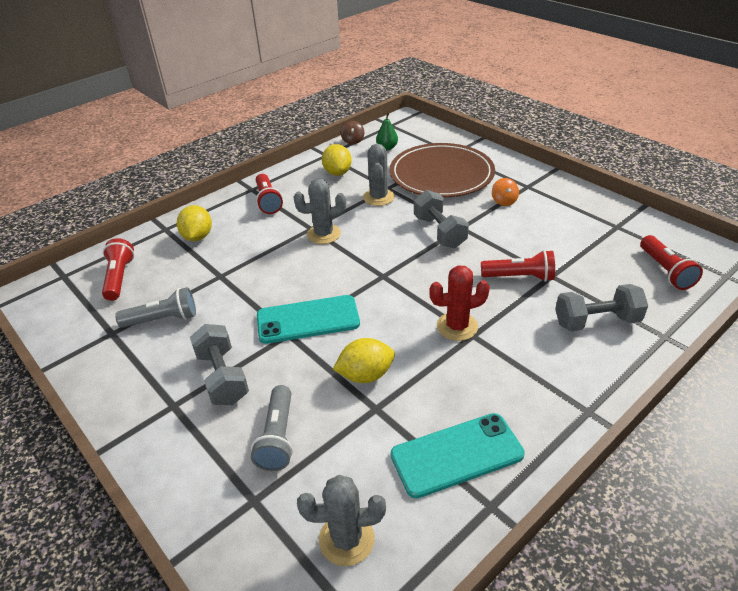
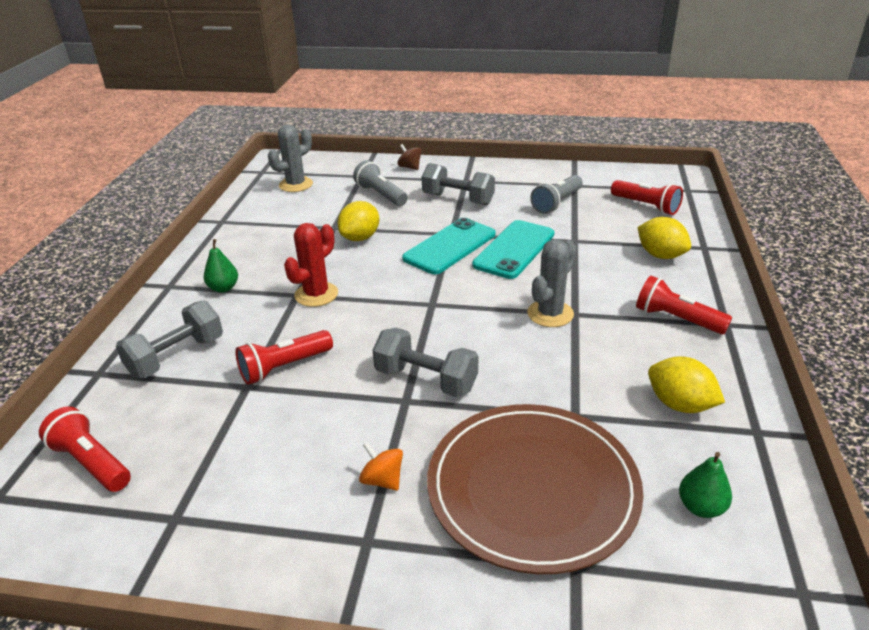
camera: 140 degrees right, 5 degrees down
brown spinning top [341,121,364,145] -> brown spinning top moved to [397,144,421,170]
grey cactus [363,144,395,206] -> none
turquoise phone [391,413,525,499] -> turquoise phone moved to [472,220,554,279]
none -> green pear [204,239,238,293]

